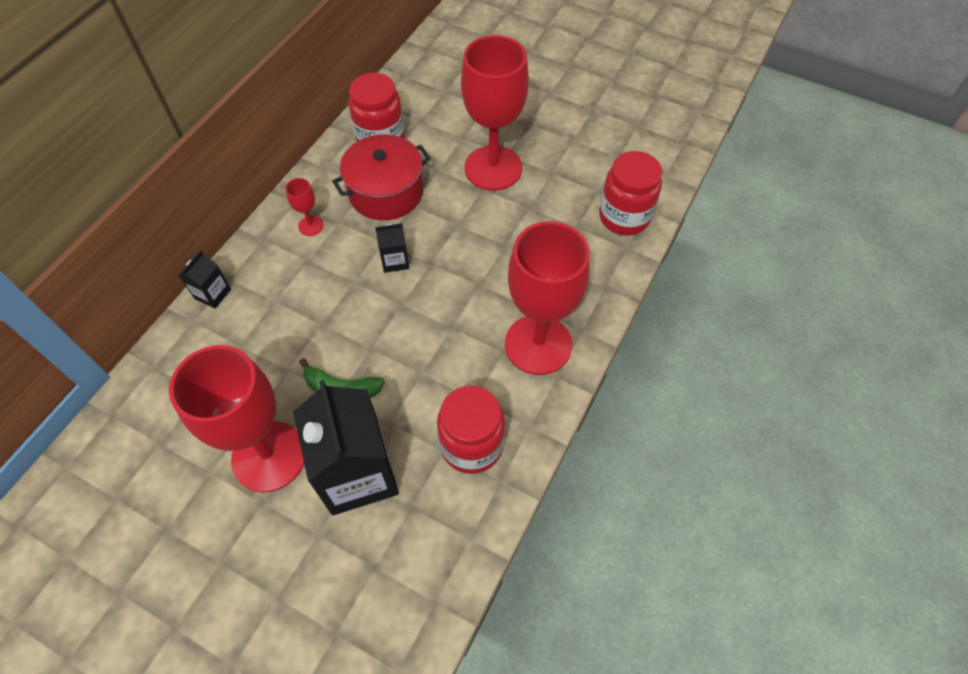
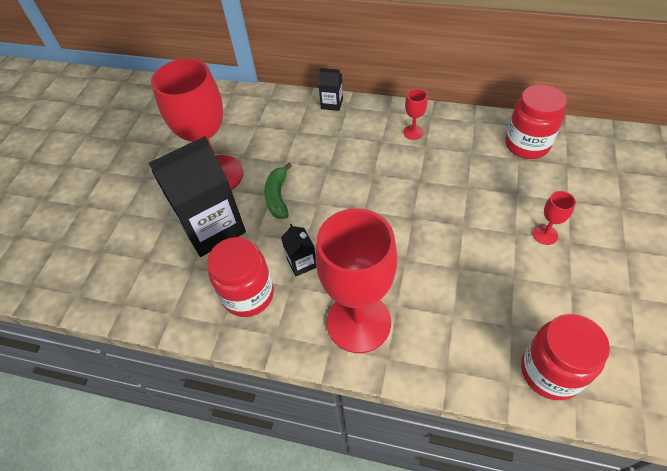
camera: 80 degrees right, 5 degrees down
red pot [332,134,431,220] -> none
black carton [375,223,409,273] -> black carton moved to [281,224,316,276]
red goblet [461,35,529,191] -> red goblet [533,191,576,245], size x0.41

